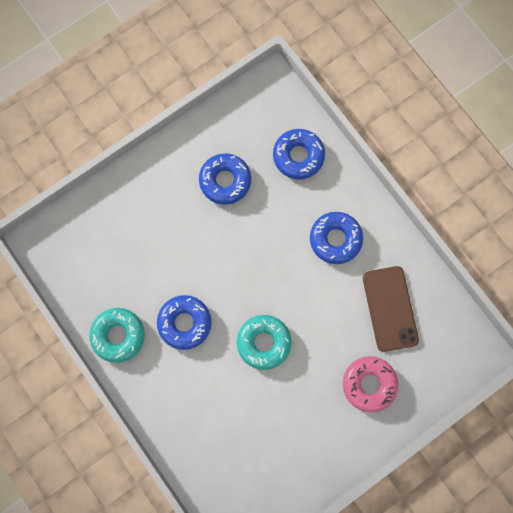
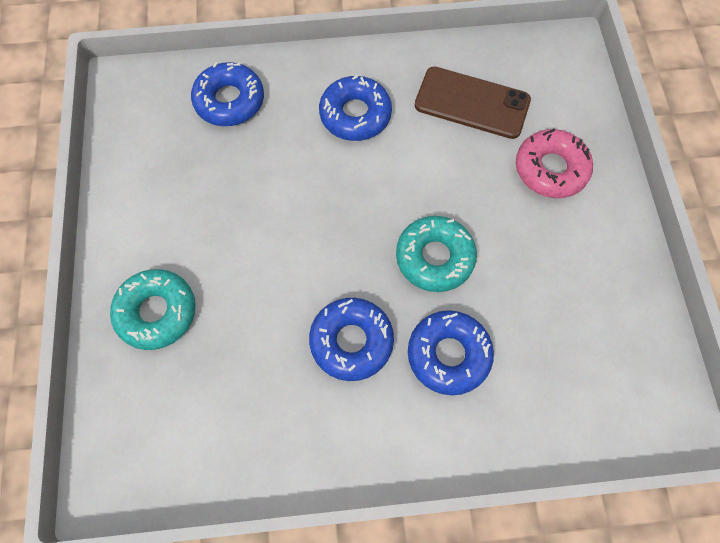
camera: 60 degrees left, 10 degrees down
turquoise donut [89,308,145,363] -> turquoise donut moved to [110,269,196,350]
blue donut [199,153,251,205] -> blue donut moved to [408,310,494,395]

